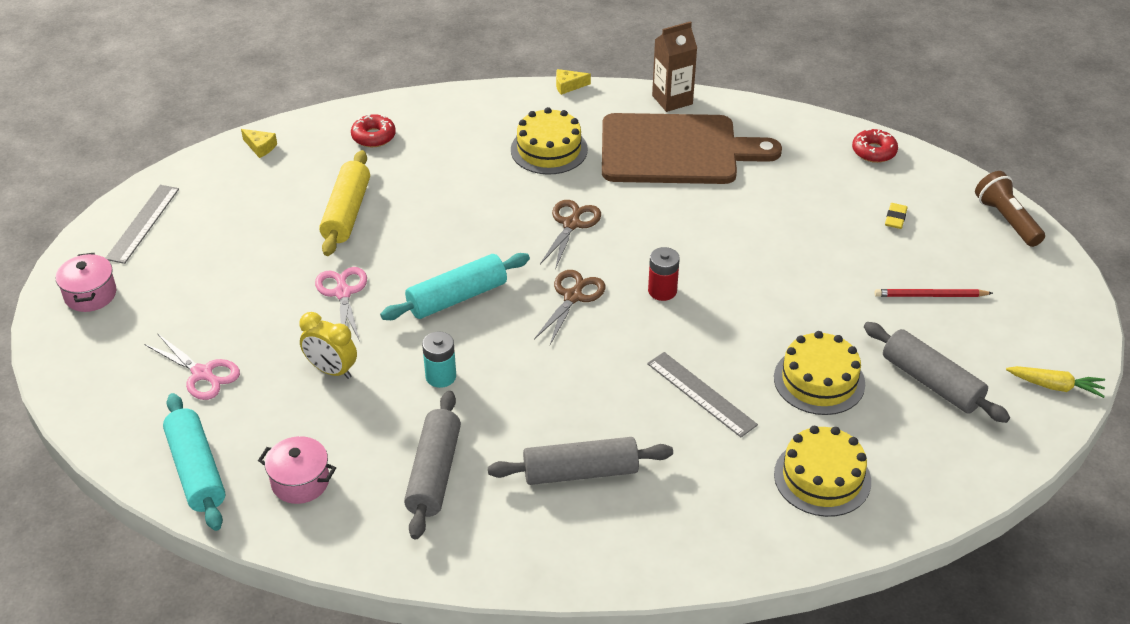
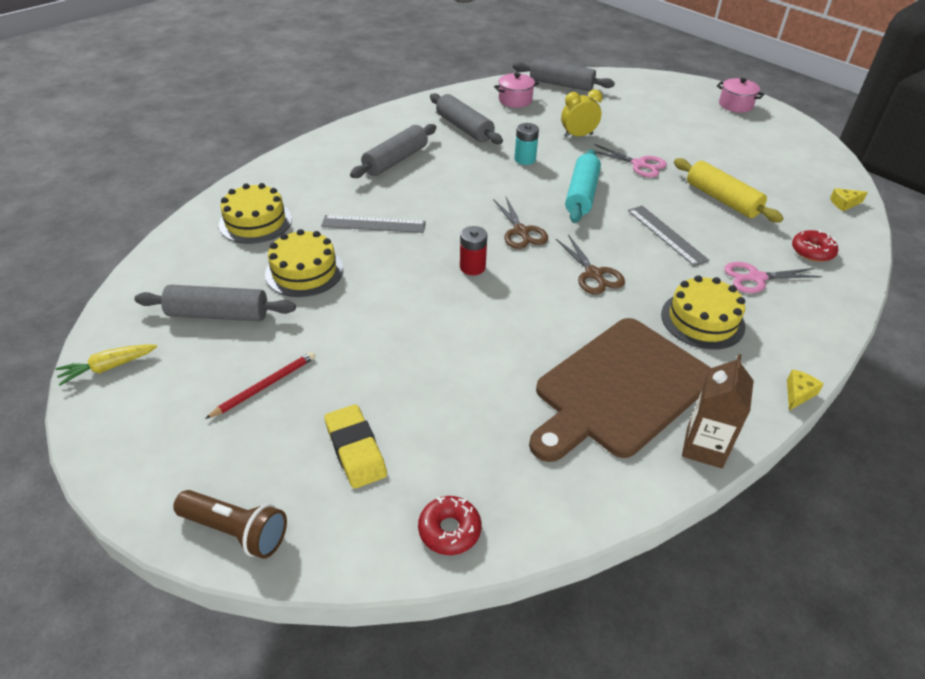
camera: 135 degrees right, 0 degrees up
grey ruler [106,185,179,264] -> grey ruler moved to [628,206,709,267]
pink scissors [144,333,240,400] -> pink scissors moved to [724,262,823,293]
turquoise rolling pin [163,393,225,531] -> grey rolling pin [513,59,615,91]
yellow eraser [885,203,908,229] -> yellow eraser [324,405,387,489], size x1.80

